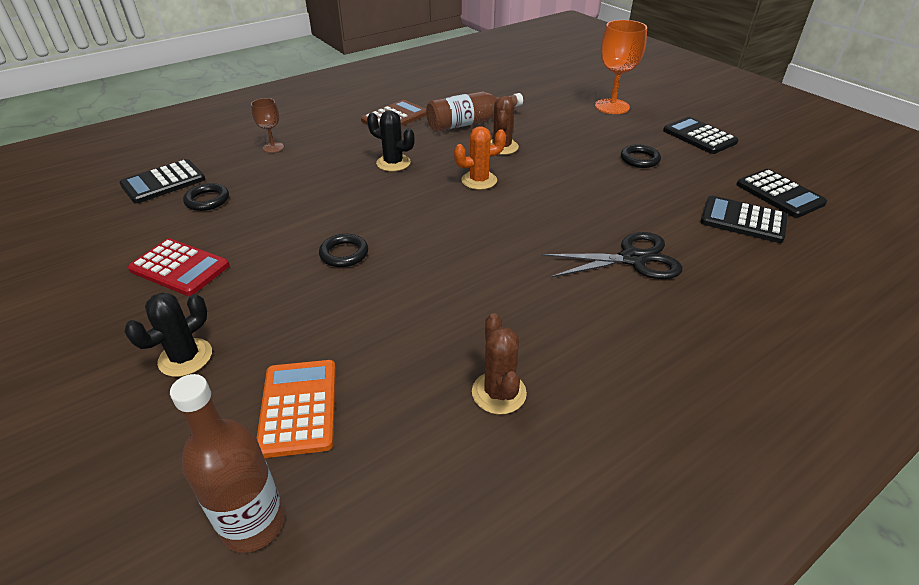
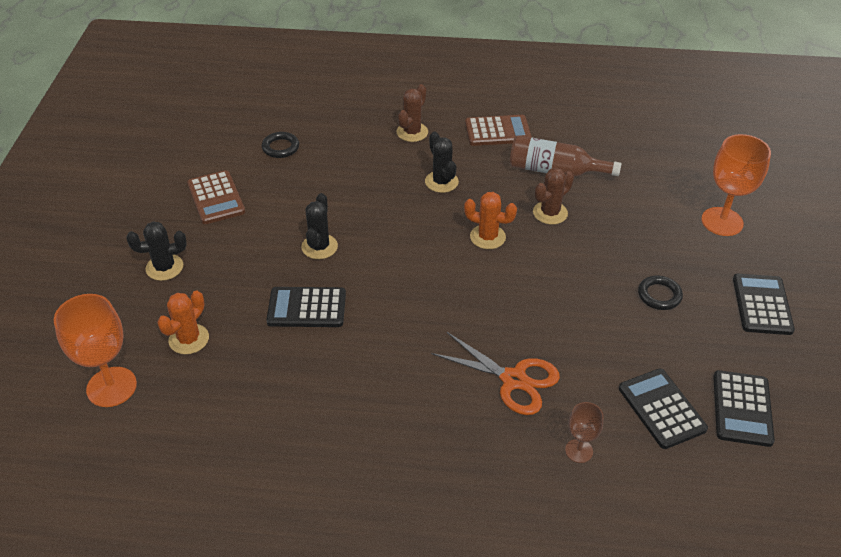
camera: 40 degrees right, 5 degrees up
black calculator [120,159,205,204] -> black calculator moved to [266,287,346,327]
red calculator [128,238,229,296] -> brown calculator [187,170,245,224]
brown bottle [170,374,285,553] -> orange goblet [54,294,137,407]
brown goblet [251,98,284,153] -> brown goblet moved to [565,402,604,463]
orange calculator [257,360,336,458] -> orange cactus [157,291,209,354]
black ring [319,234,368,267] -> black cactus [301,193,338,259]
brown cactus [472,313,527,414] -> brown cactus moved to [396,84,428,142]
black scissors [542,232,683,279] -> orange scissors [431,332,560,415]

